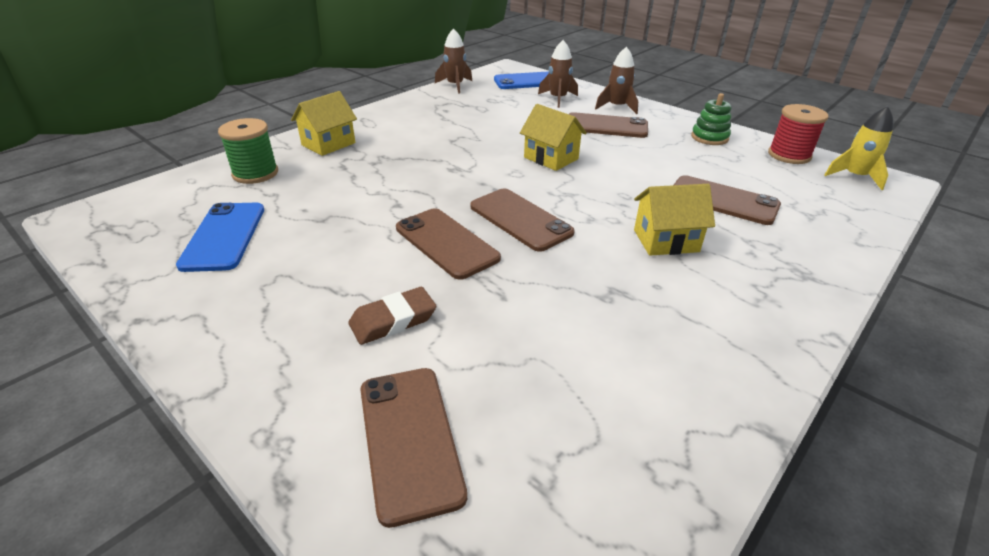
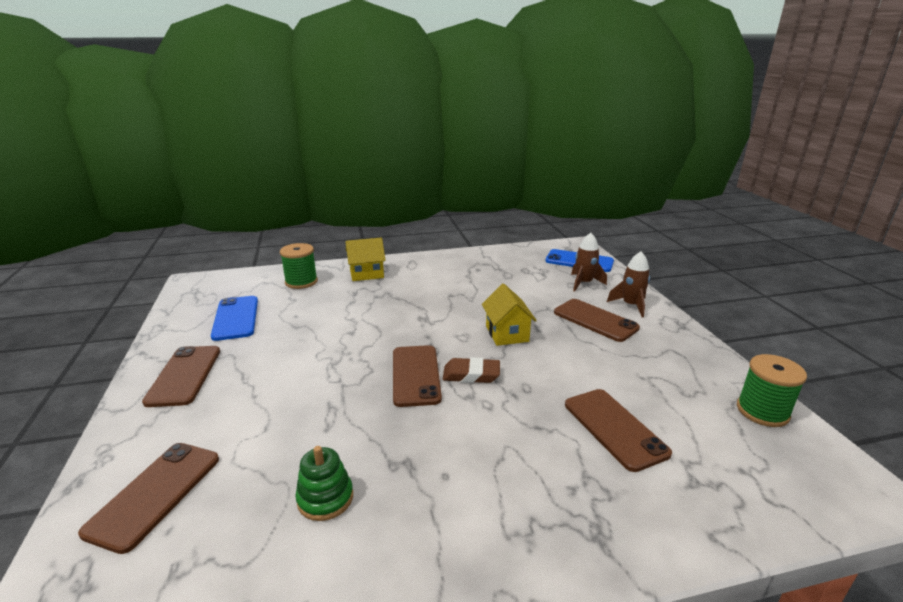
camera: 35 degrees right, 10 degrees down
blue phone [176,203,264,272] -> blue phone turned 45 degrees counterclockwise [211,296,258,341]
brown eraser [349,287,437,345] -> brown eraser moved to [442,357,500,383]
brown phone [396,208,501,280] -> brown phone moved to [142,346,220,407]
brown rocket [435,28,472,94] -> none
yellow house [634,184,715,256] -> none
green stacking toy [691,93,732,145] -> green stacking toy moved to [295,446,353,521]
red spool [768,104,828,164] -> green spool [737,354,807,427]
yellow rocket [825,106,893,190] -> none

